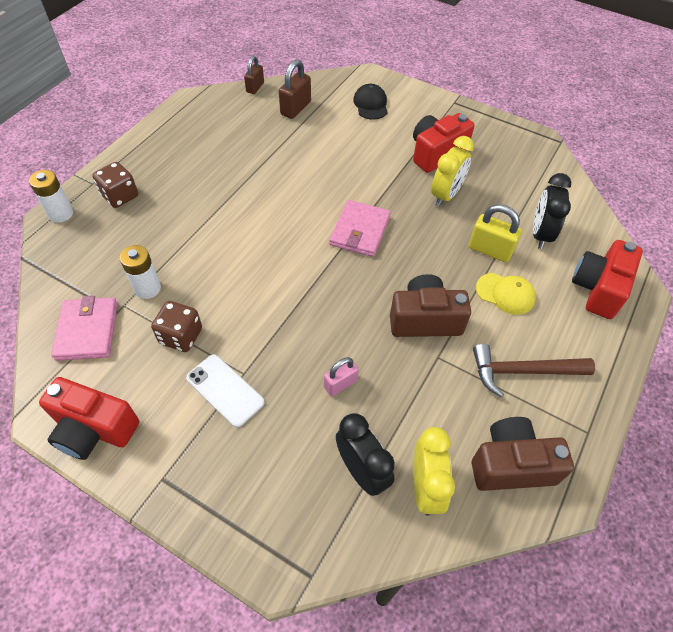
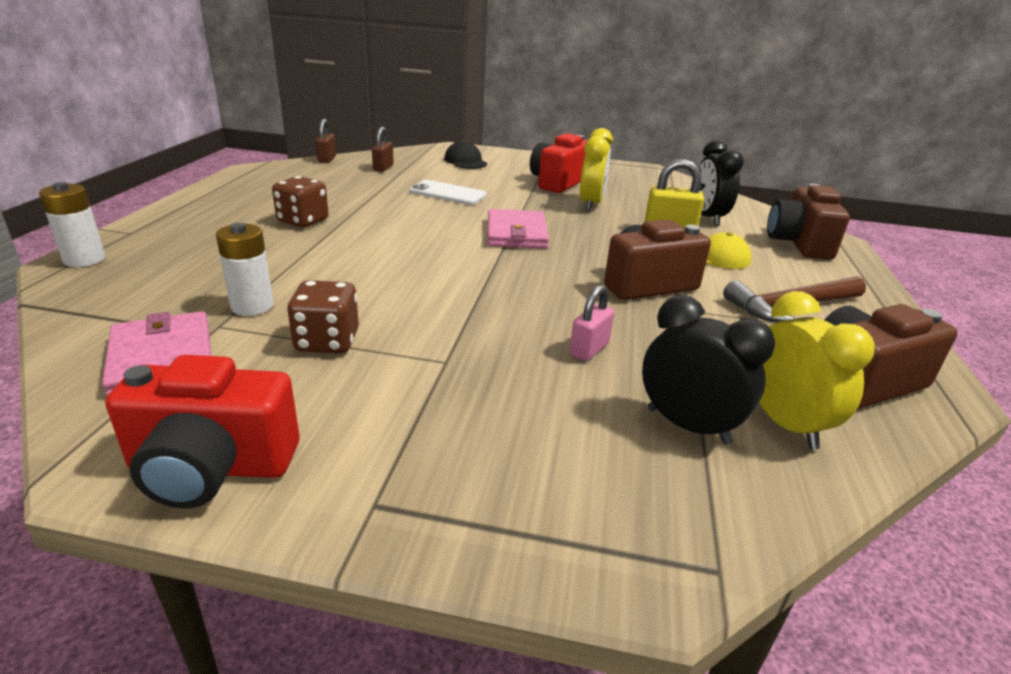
camera: 20 degrees left, 25 degrees down
brown dice [92,162,138,208] -> brown dice moved to [272,176,328,227]
white phone [186,355,264,427] -> white phone moved to [410,180,487,205]
brown padlock [279,59,311,119] -> brown padlock [372,127,394,172], size x0.66
red camera [572,240,643,319] -> brown camera [767,184,850,260]

